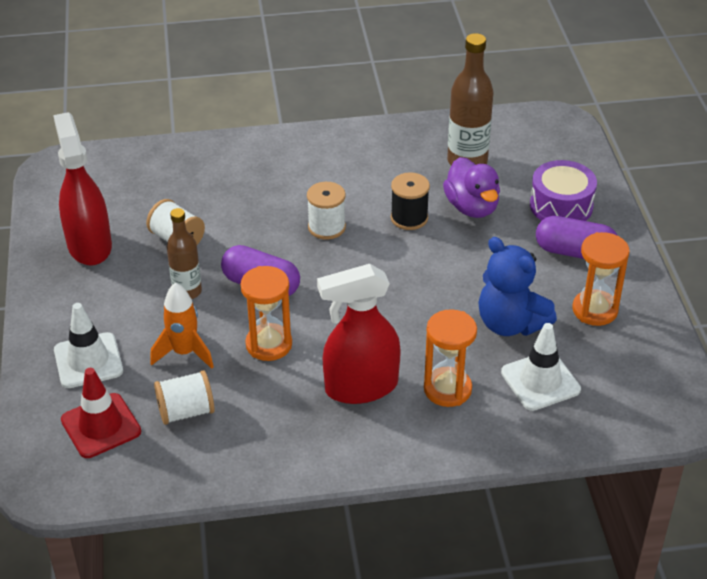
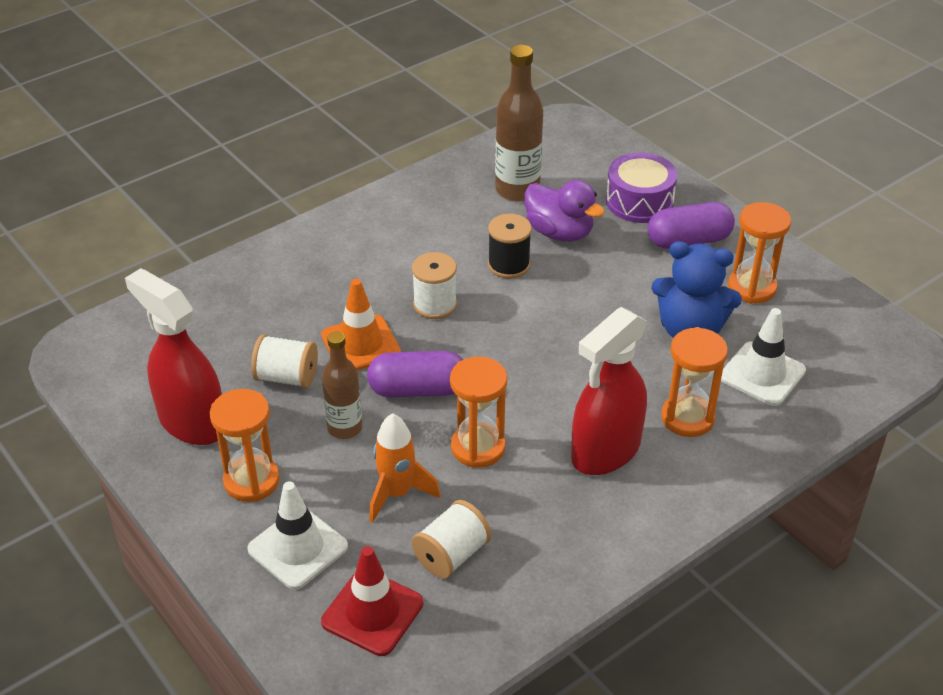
camera: 30 degrees left, 0 degrees up
none -> orange hourglass [210,389,280,502]
none -> orange traffic cone [321,279,401,370]

